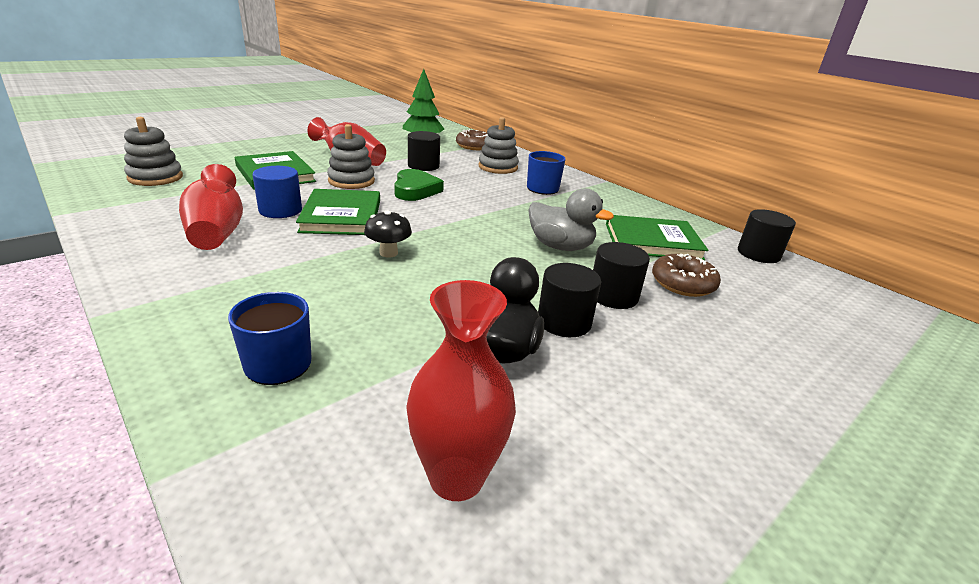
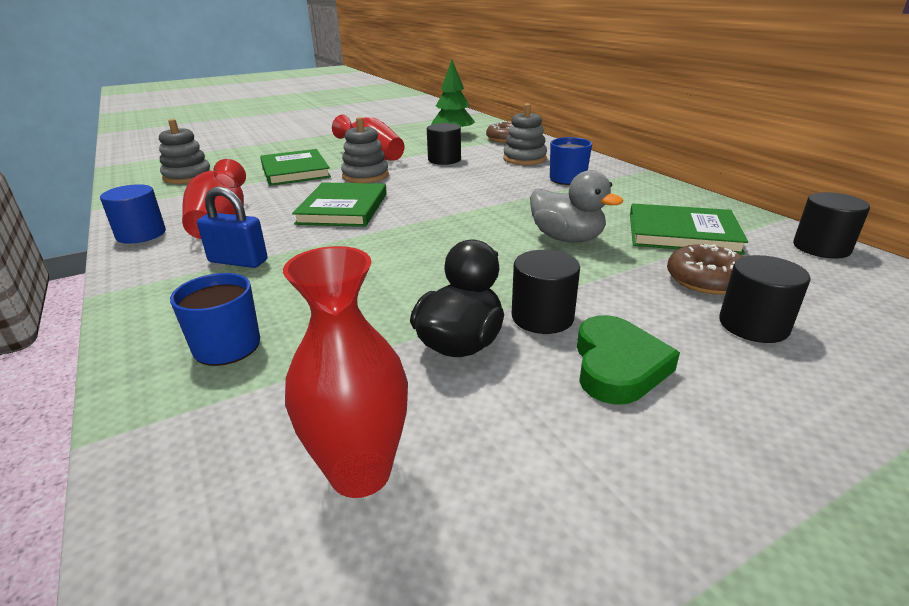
camera: 15 degrees right, 0 degrees up
blue cylinder [253,166,302,218] -> blue cylinder moved to [100,184,166,244]
black mushroom [364,210,412,258] -> none
green heart [394,169,444,201] -> green heart moved to [577,315,680,405]
black cylinder [593,242,650,309] -> black cylinder moved to [719,255,811,343]
none -> blue padlock [197,186,267,268]

